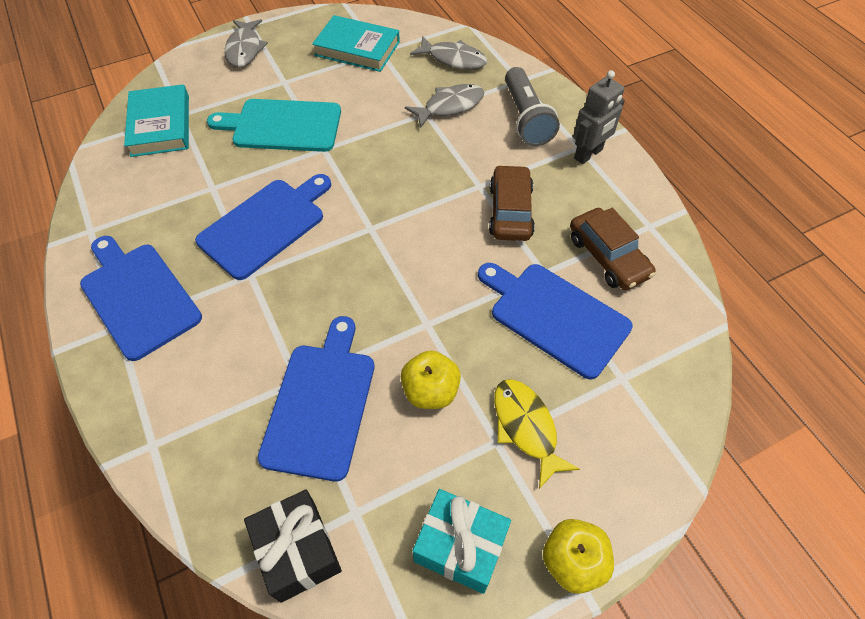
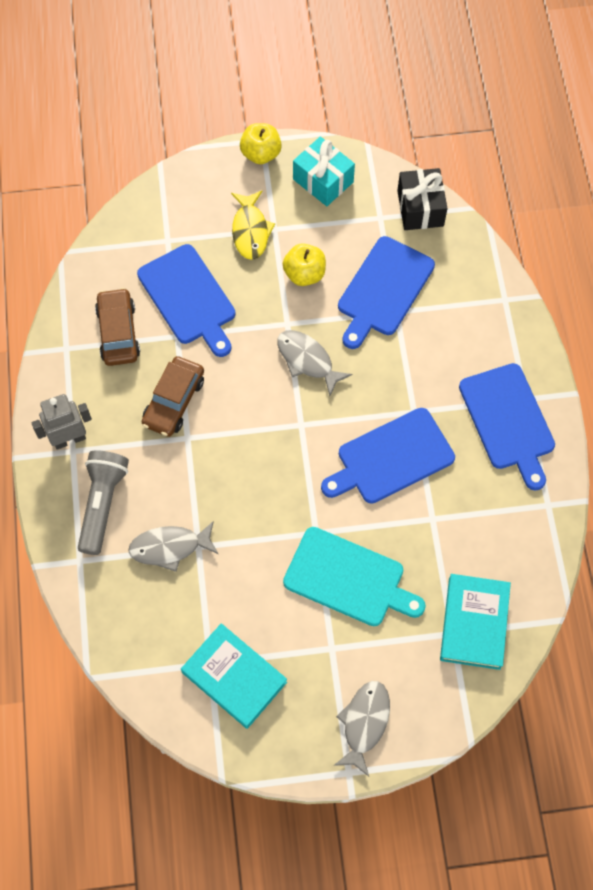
camera: 160 degrees left, 10 degrees up
grey fish [410,36,487,70] -> grey fish moved to [277,330,352,396]

